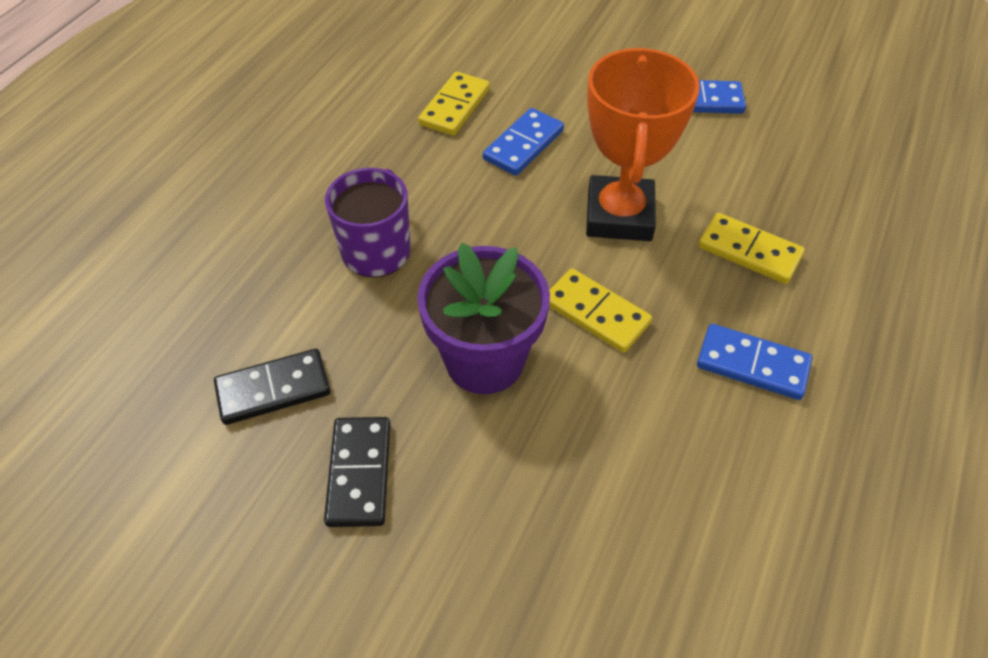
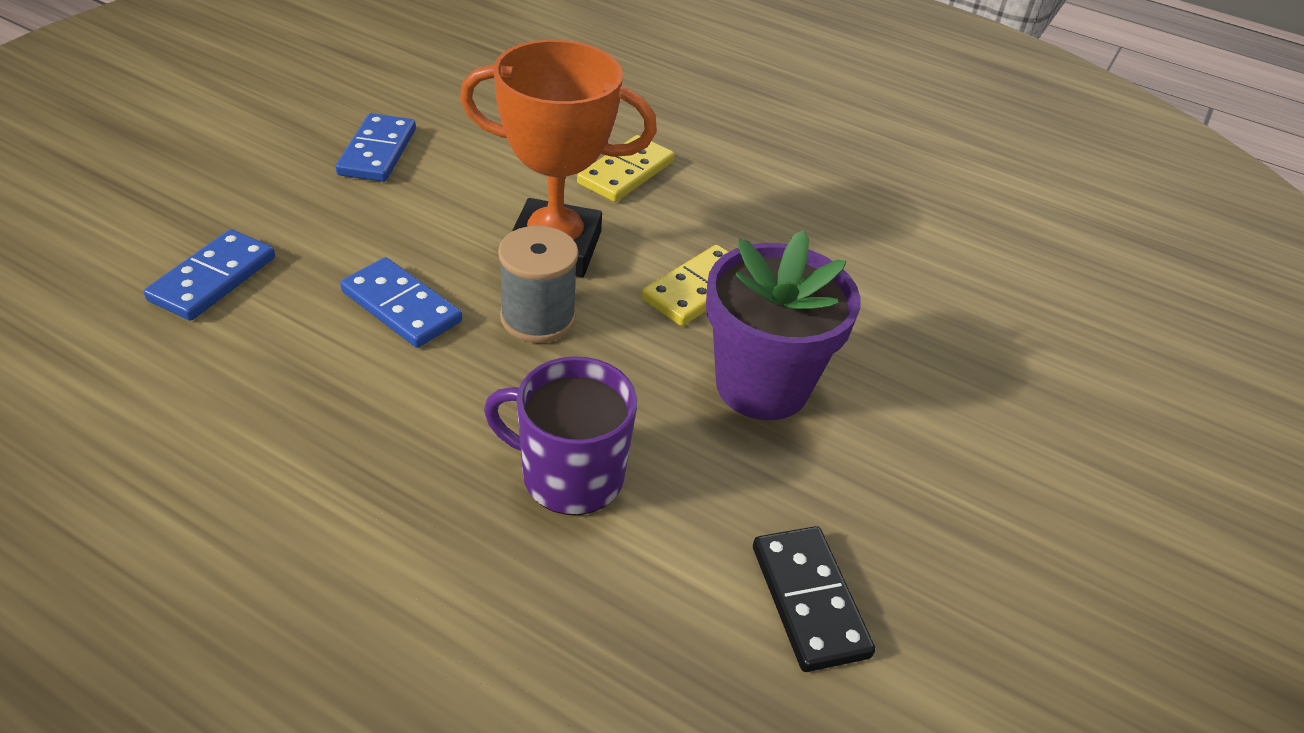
camera: 90 degrees left, 10 degrees down
black domino [324,417,391,527] -> none
yellow domino [418,72,490,136] -> none
blue domino [697,324,812,400] -> blue domino moved to [144,229,275,321]
none -> grey spool [498,226,579,343]

